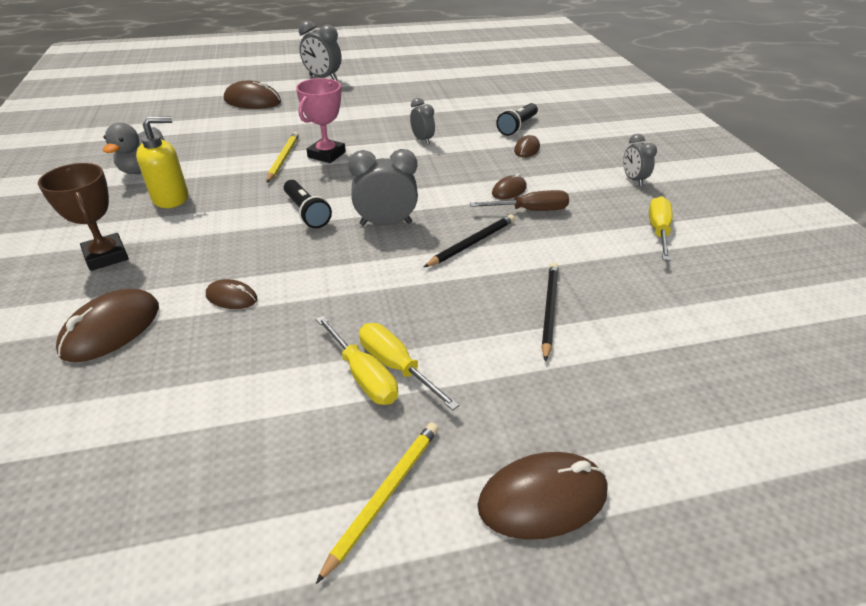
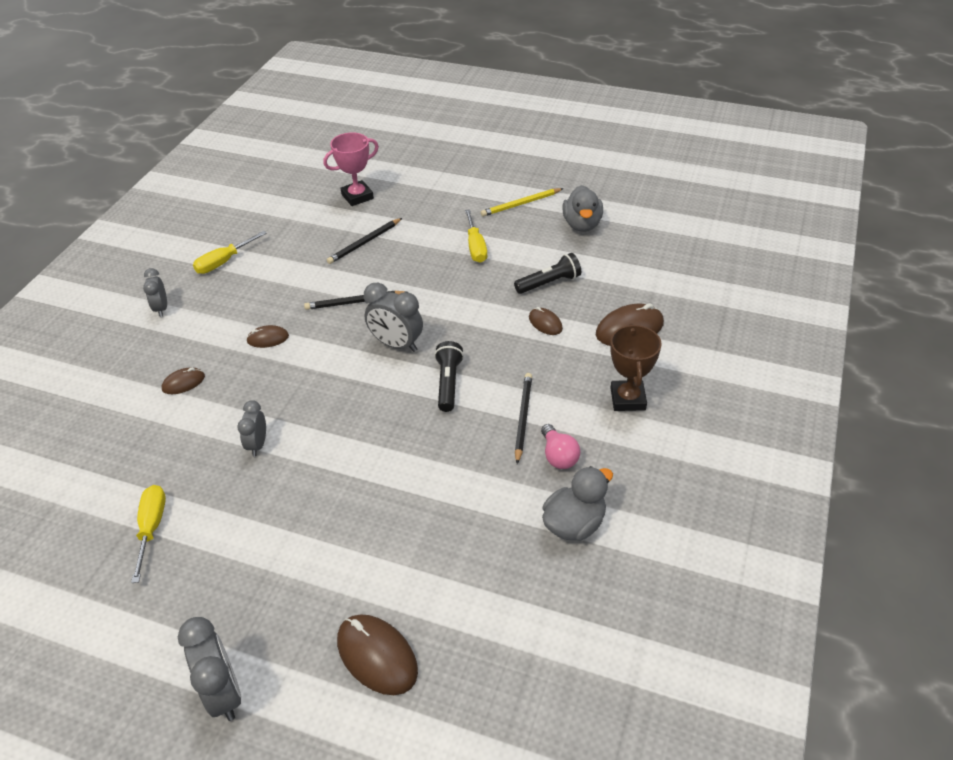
camera: 145 degrees left, 5 degrees up
yellow soap dispenser [136,116,188,208] -> pink light bulb [541,424,580,469]
yellow pencil [266,132,299,183] -> none
pink trophy [296,78,346,163] -> pink trophy moved to [323,132,379,206]
yellow screwdriver [316,316,398,405] -> yellow screwdriver moved to [131,485,166,583]
brown screwdriver [470,190,569,211] -> none
brown mouse [477,452,608,540] -> none
black flashlight [496,103,538,136] -> black flashlight moved to [514,253,581,294]
grey clock [623,134,657,186] -> grey clock turned 150 degrees clockwise [143,268,167,317]
none -> black pencil [515,373,532,464]
none -> grey duck [563,185,603,232]

